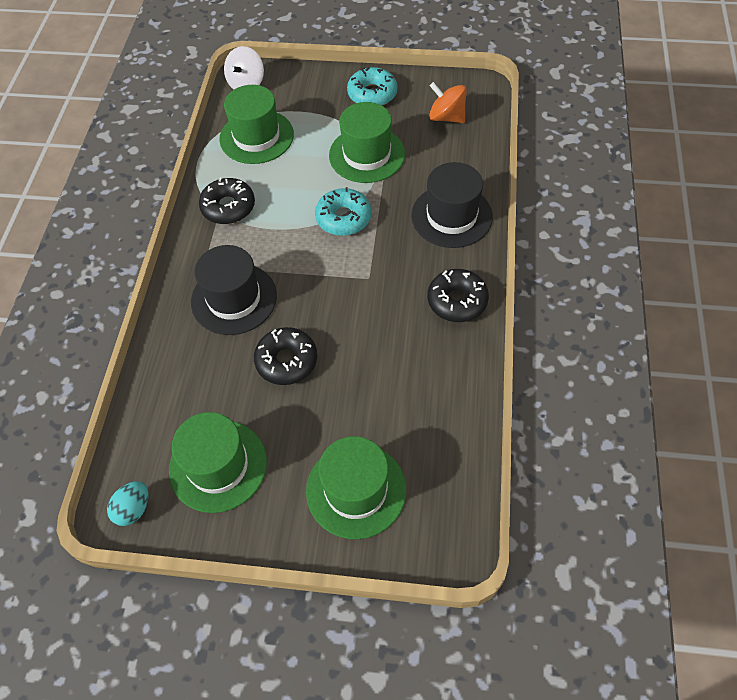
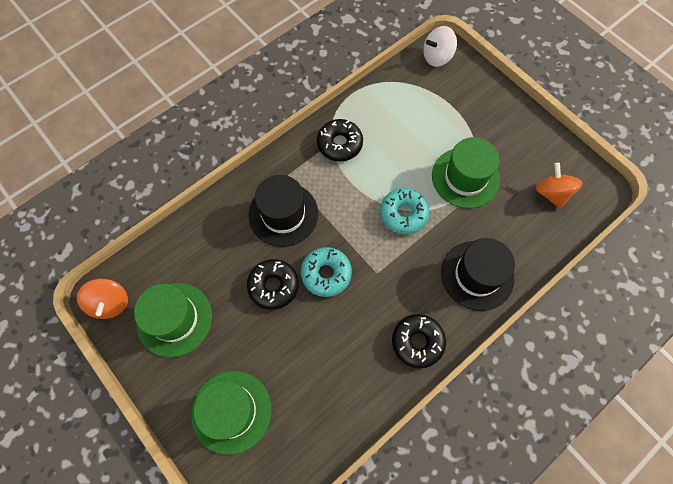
camera: 40 degrees right, 10 degrees up
turquoise egg [107,481,149,526] -> orange spinning top [77,279,128,319]
green hat [219,85,294,164] -> none
turquoise donut [347,67,397,105] -> turquoise donut moved to [301,247,352,297]

